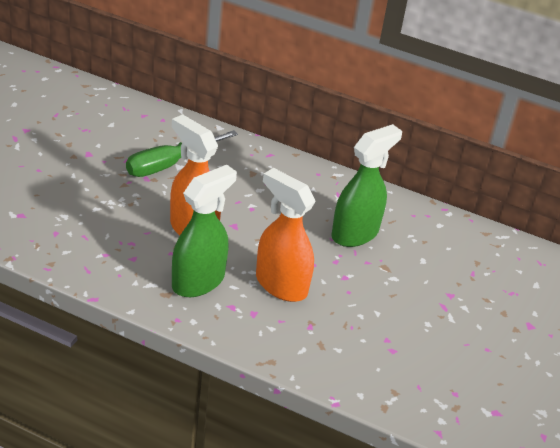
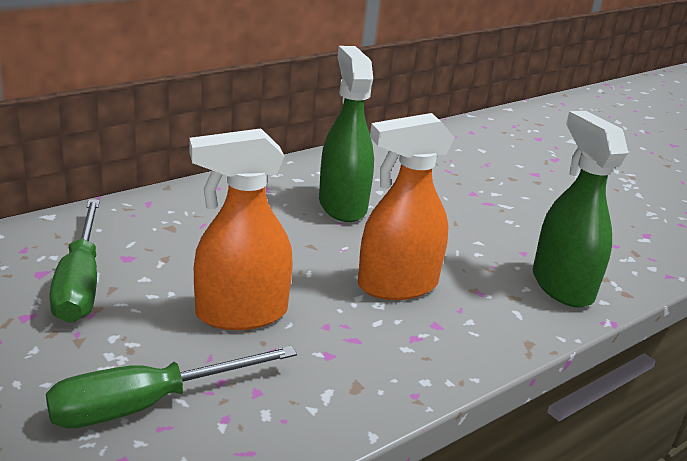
camera: 60 degrees left, 10 degrees down
green spray bottle [172,165,237,297] -> green spray bottle moved to [533,111,628,308]
none -> green screwdriver [46,346,297,429]

